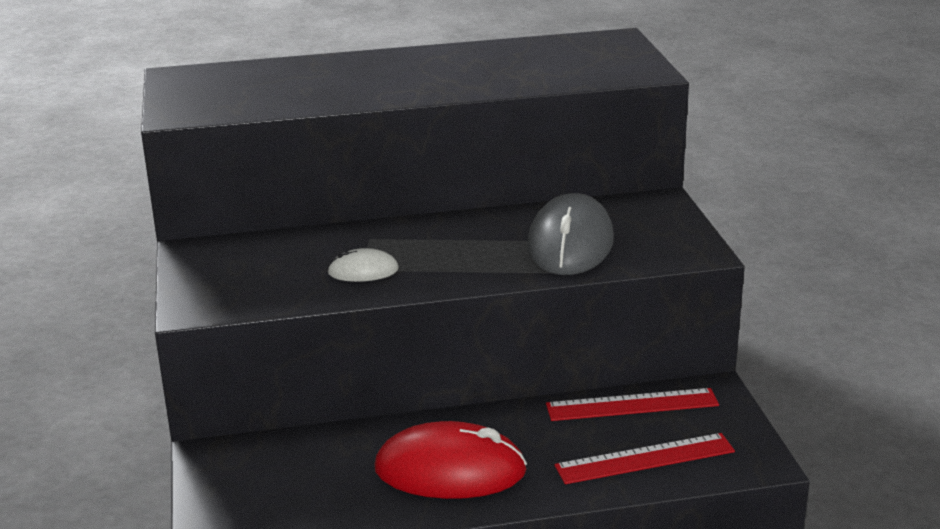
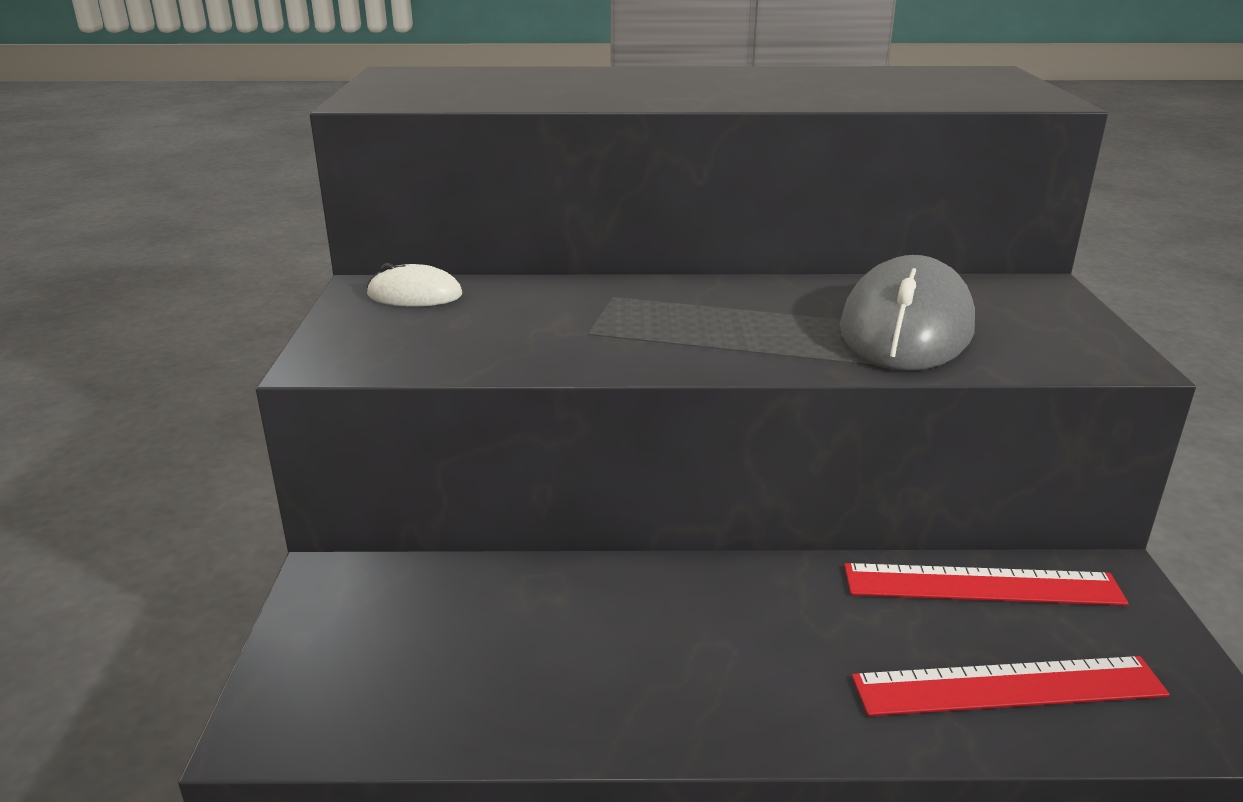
camera: 10 degrees right, 0 degrees up
white mouse [327,248,399,282] -> white mouse moved to [367,263,462,306]
red mouse [374,421,527,499] -> none

